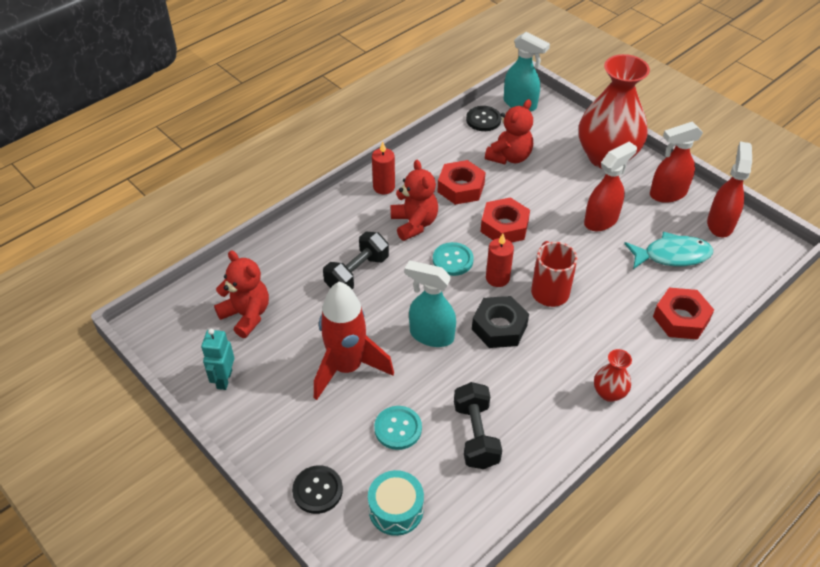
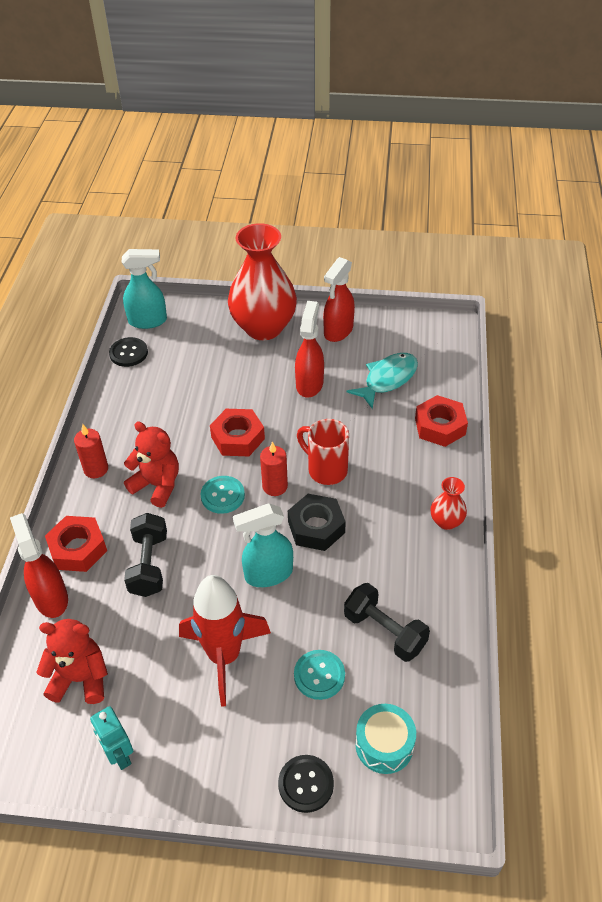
camera: 40 degrees left, 0 degrees up
red nut [438,160,486,205] -> red nut moved to [45,516,107,572]
red teddy bear [485,99,533,164] -> none
red spray bottle [707,142,752,238] -> red spray bottle moved to [10,513,68,618]

